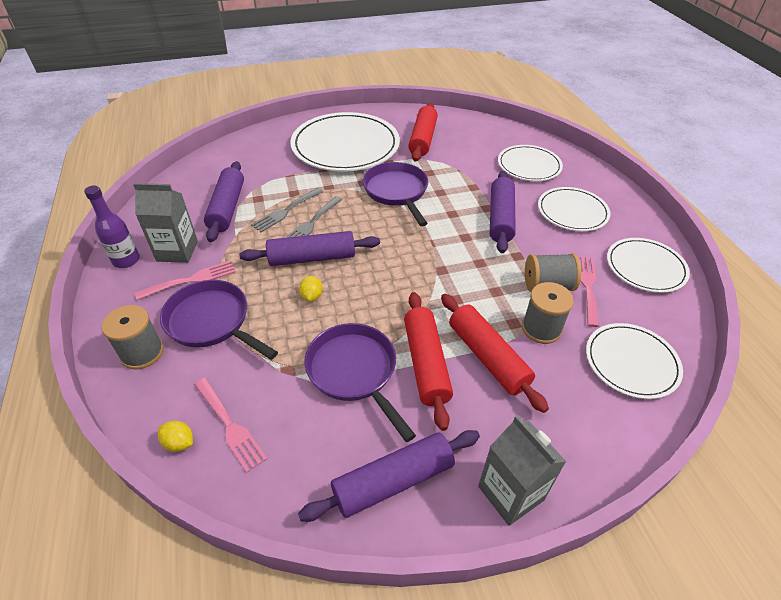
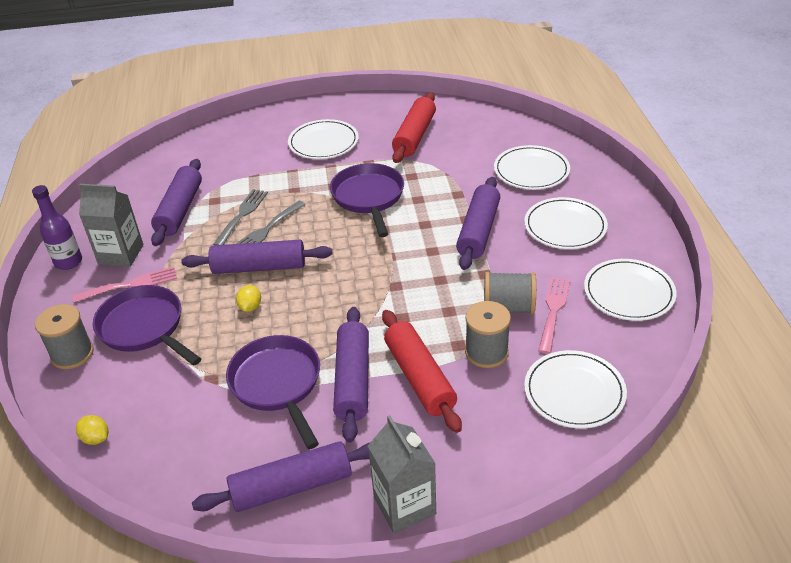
camera: 10 degrees right, 5 degrees down
pink fork [194,378,267,473] -> none
grey fork [251,188,323,232] -> grey fork turned 150 degrees clockwise [213,189,268,245]
white plate [290,112,400,171] -> white plate [288,119,359,159], size x0.57
red rolling pin [404,292,453,431] -> purple rolling pin [333,307,369,443]

